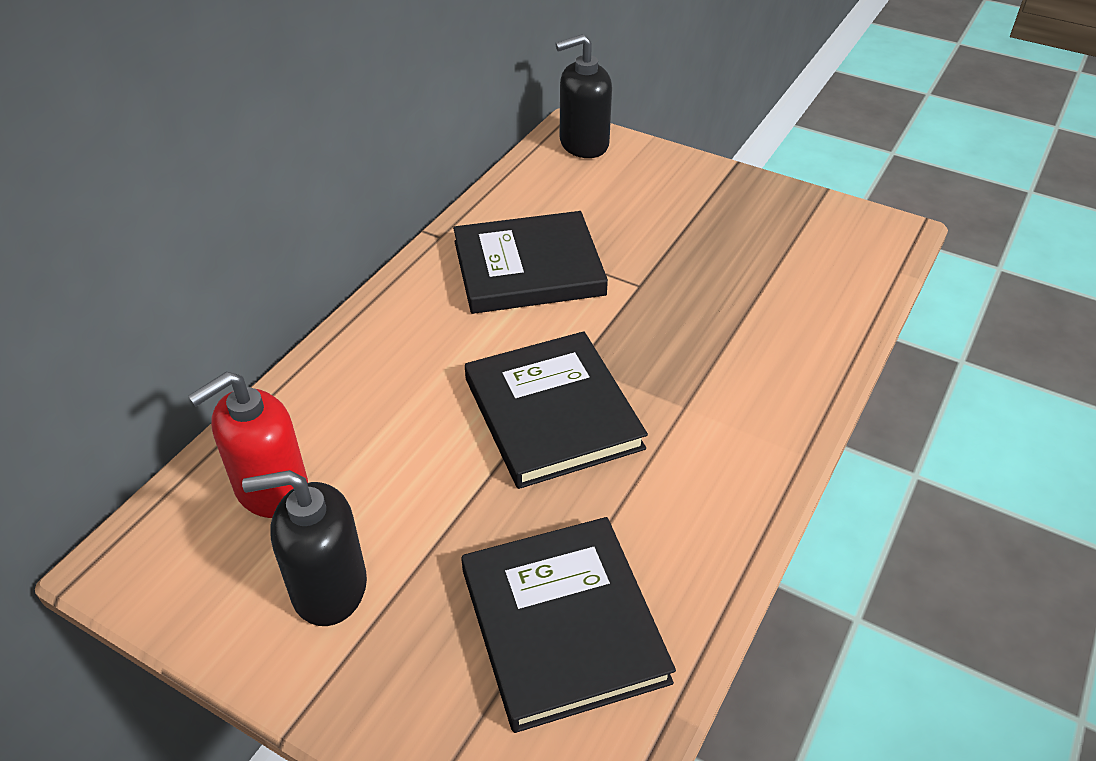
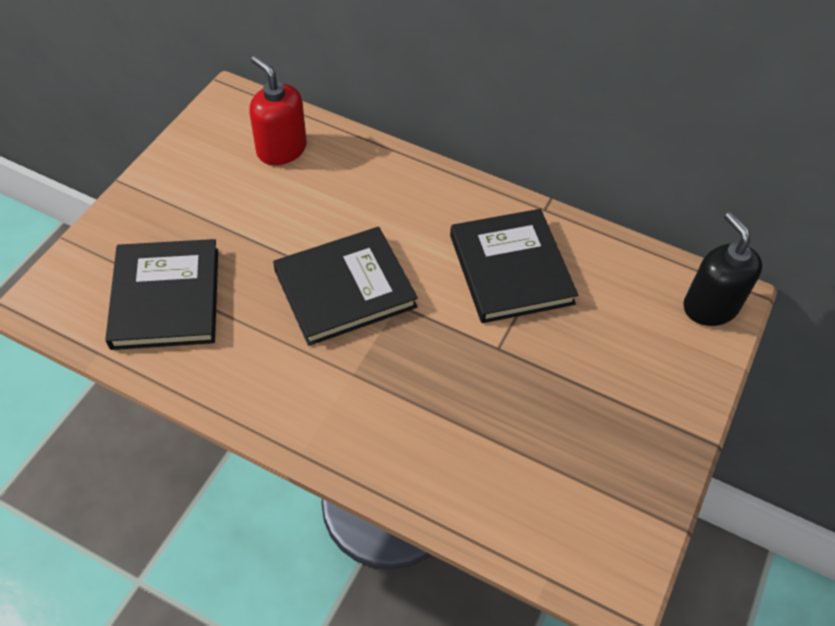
camera: 85 degrees right, 10 degrees up
black soap dispenser [242,470,367,626] -> none
black book [461,517,676,733] -> black book turned 75 degrees counterclockwise [105,239,218,350]

